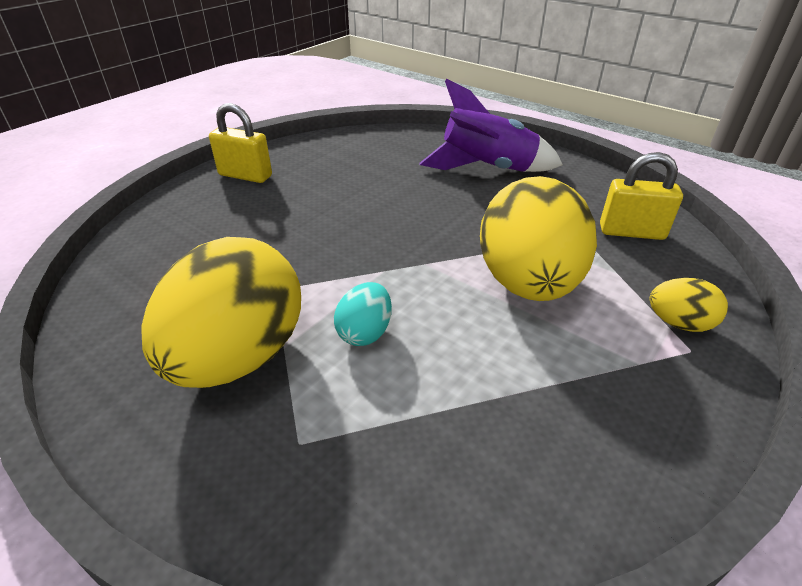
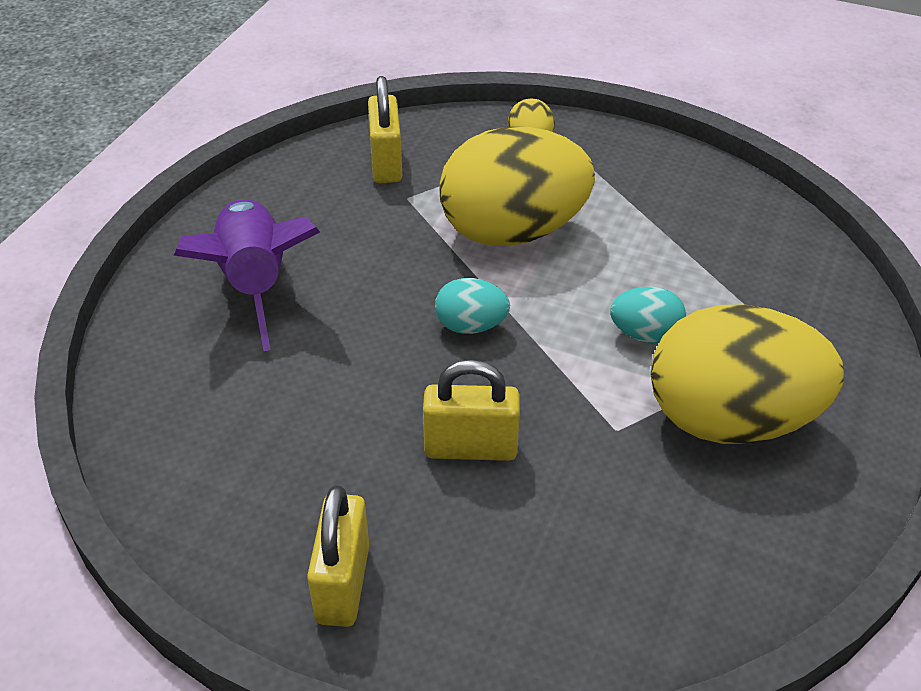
camera: 105 degrees left, 5 degrees up
none -> yellow padlock [423,360,520,461]
none -> turquoise egg [435,278,510,334]

